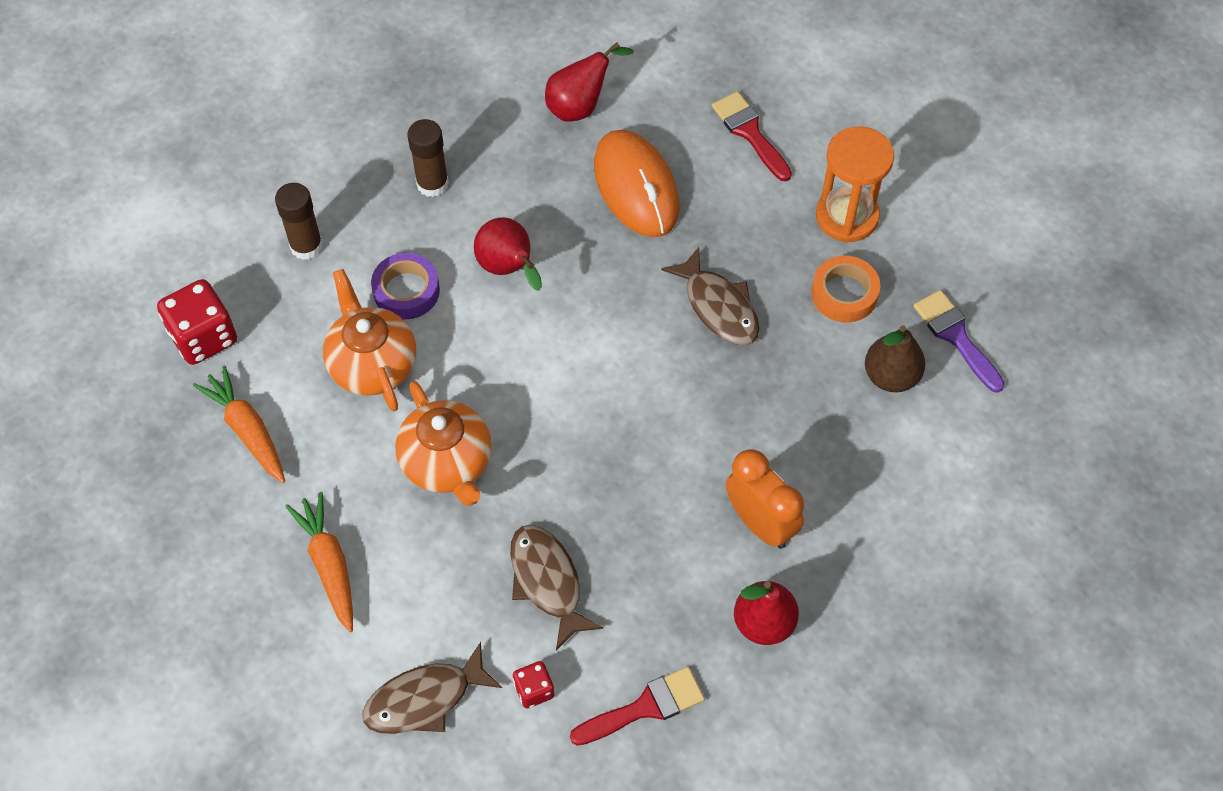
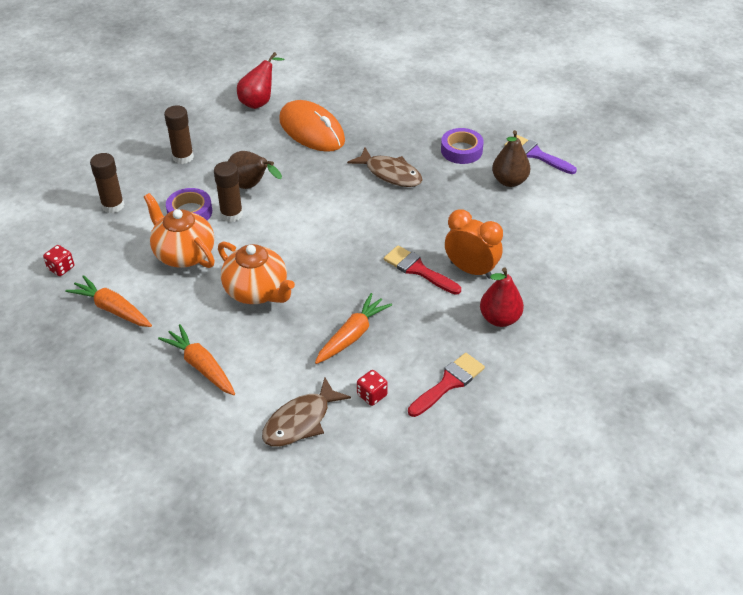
camera: 20 degrees left, 15 degrees down
red dice [157,279,237,365] -> red dice [43,245,74,276], size x0.53
red pear [474,217,542,291] -> brown pear [228,151,282,189]
brown fish [510,525,603,650] -> orange carrot [315,293,392,364]
red brush [712,91,792,181] -> red brush moved to [384,245,461,295]
orange tape [811,256,880,323] -> purple tape [441,128,484,164]
orange hourglass [816,126,894,243] -> none
none -> brown glue stick [214,161,243,222]

